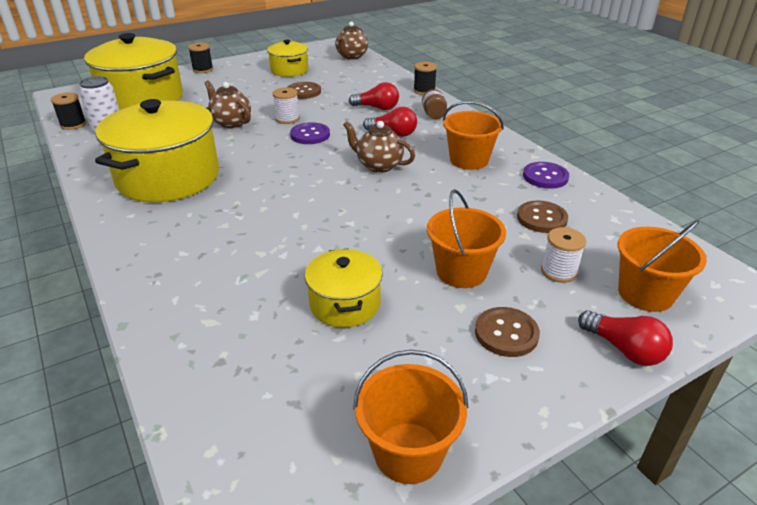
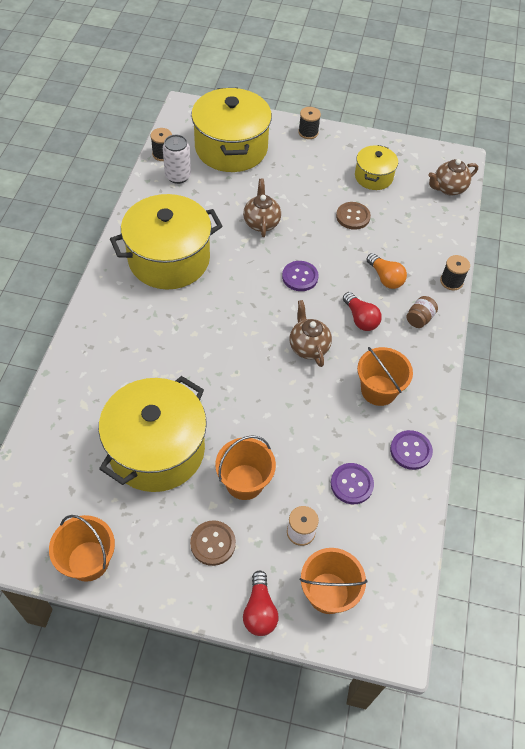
camera: 40 degrees right, 20 degrees up
white spool [272,87,300,124] -> none
yellow pot [305,249,383,328] -> yellow pot [99,376,207,492], size x1.91
red light bulb [349,82,399,110] -> orange light bulb [366,253,407,289]
brown button [517,201,568,233] -> purple button [331,463,374,504]

